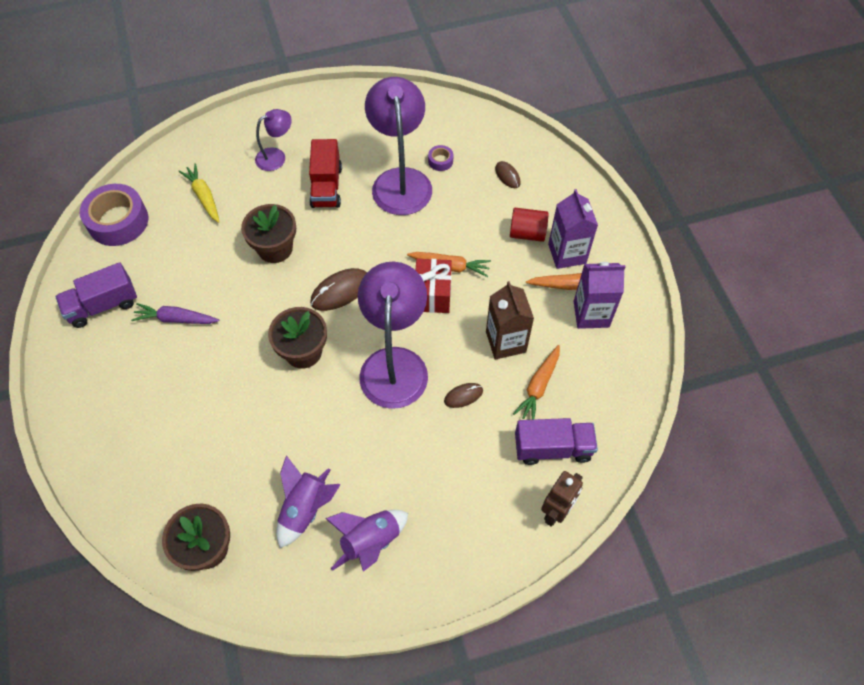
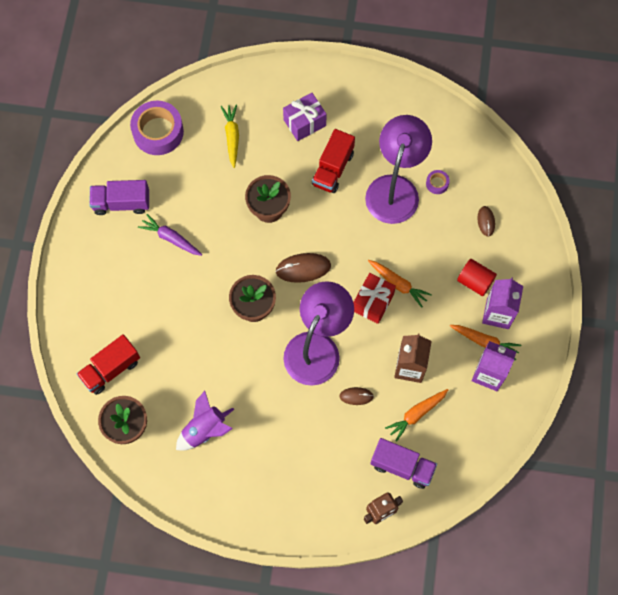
camera: 25 degrees right, 10 degrees up
purple lamp [255,109,292,171] -> purple gift [283,93,327,141]
purple rocket [325,510,408,572] -> none
none -> red truck [76,334,140,395]

